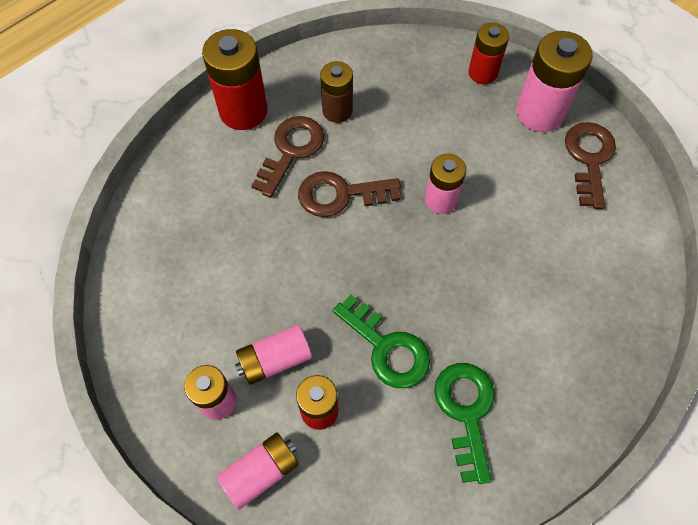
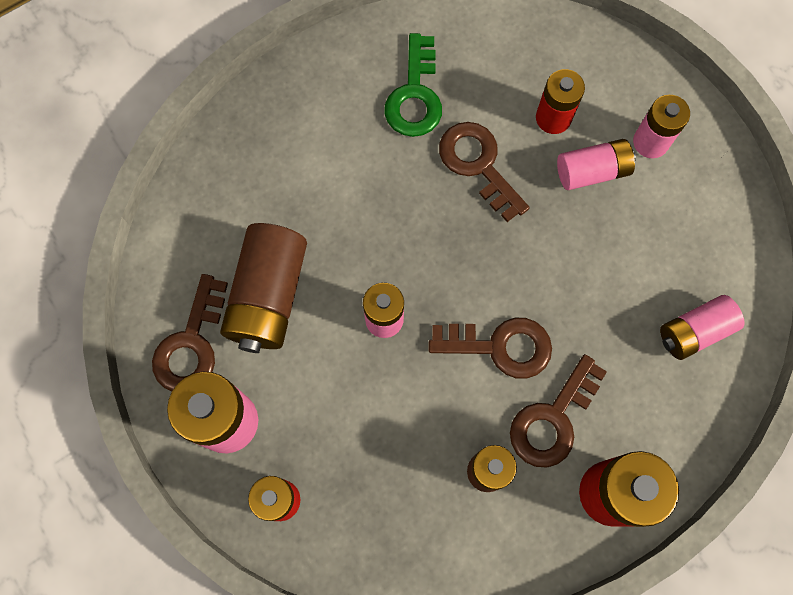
camera: 170 degrees left, 10 degrees up
pink battery [217,433,299,510] -> pink battery moved to [660,295,745,360]
green key [332,295,430,388] -> brown key [439,122,530,222]
none -> brown battery [220,223,307,353]

